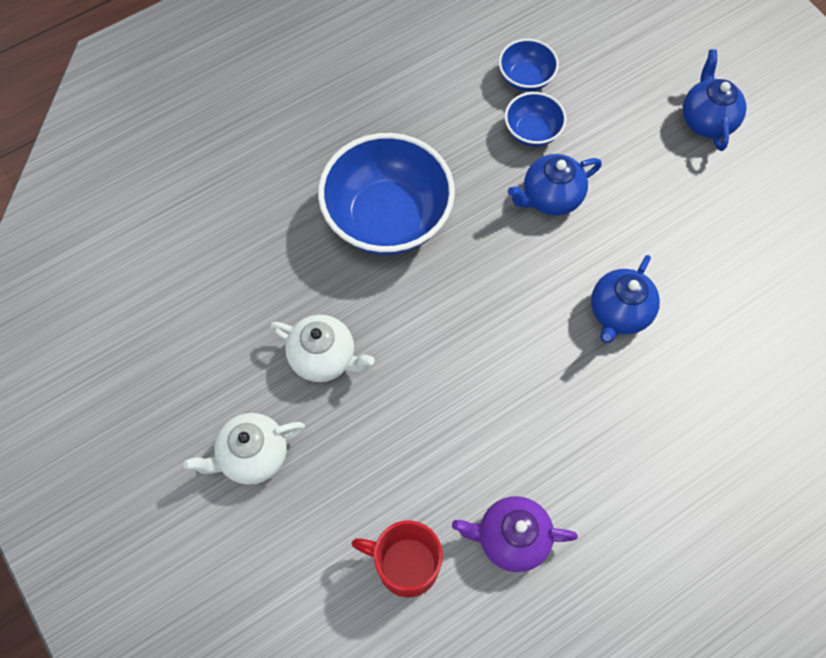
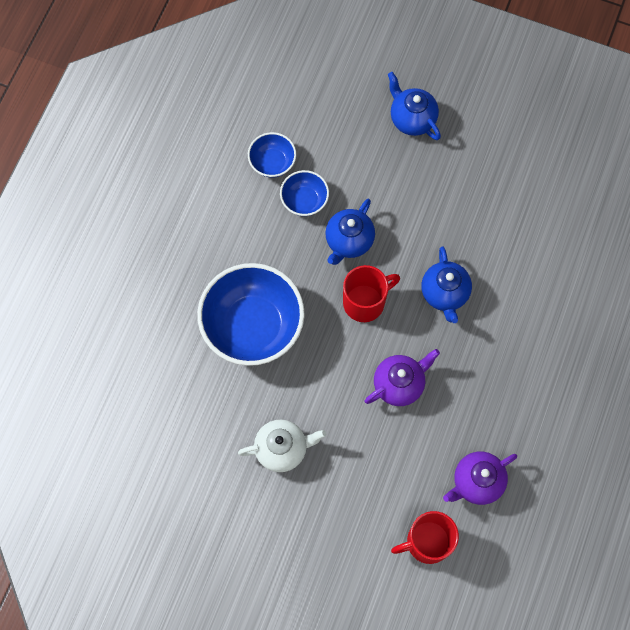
camera: 35 degrees left, 5 degrees up
white teapot [183,413,305,485] -> none
none -> red mug [343,265,400,322]
none -> purple teapot [365,349,440,406]

